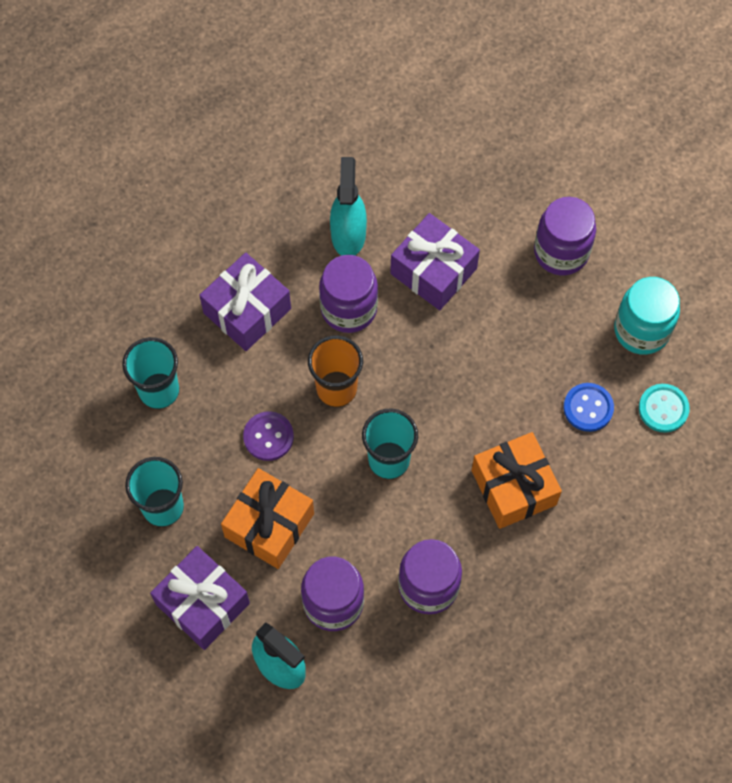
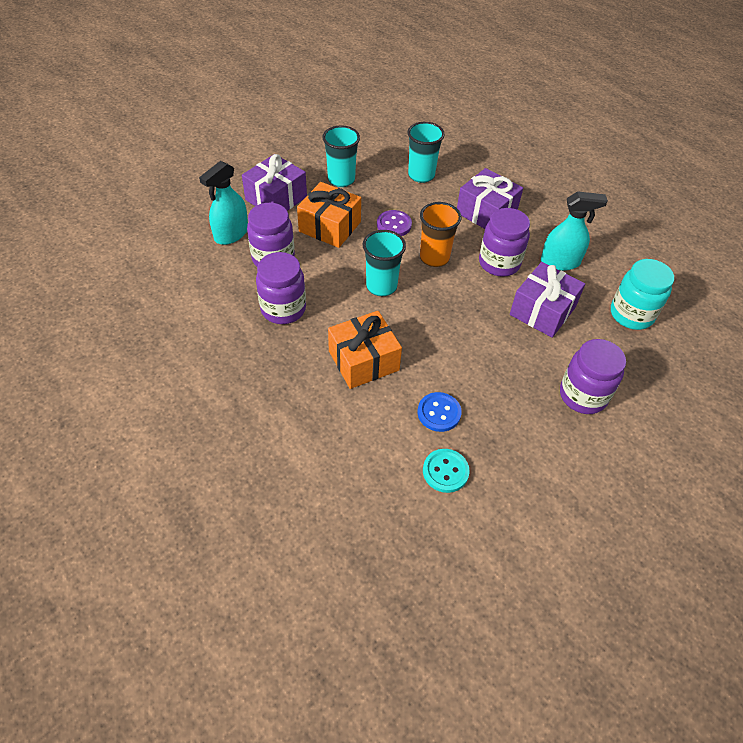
camera: 85 degrees right, 15 degrees down
turquoise jar [614,277,680,355] -> turquoise jar moved to [611,259,674,330]

